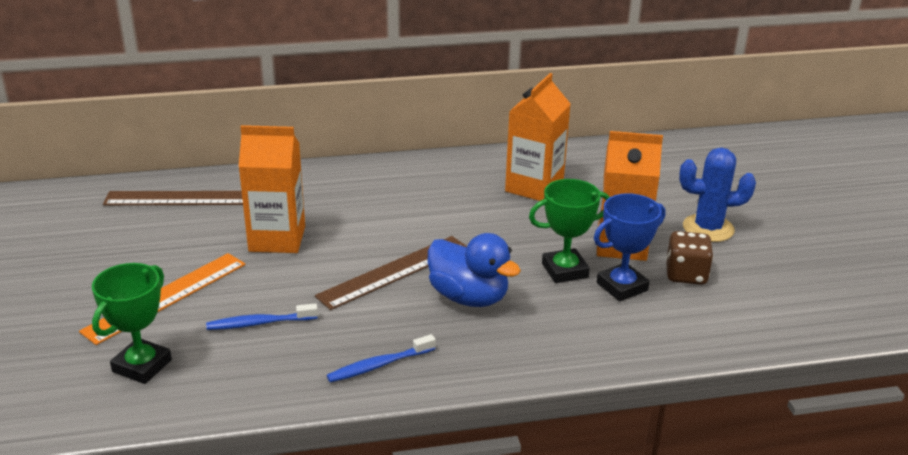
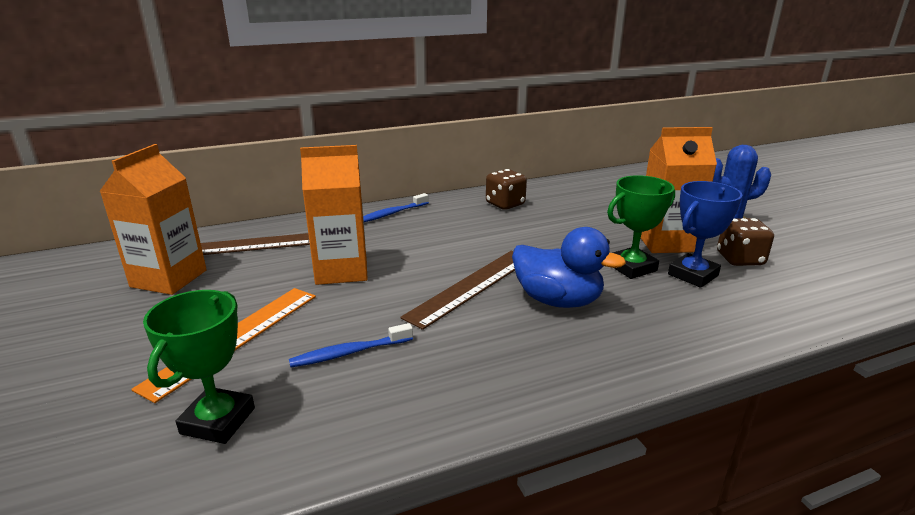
camera: 10 degrees left, 5 degrees down
blue toothbrush [327,334,436,383] -> blue toothbrush moved to [363,193,429,222]
orange carton [505,73,571,201] -> orange carton moved to [99,144,207,295]
none -> brown dice [486,169,527,210]

